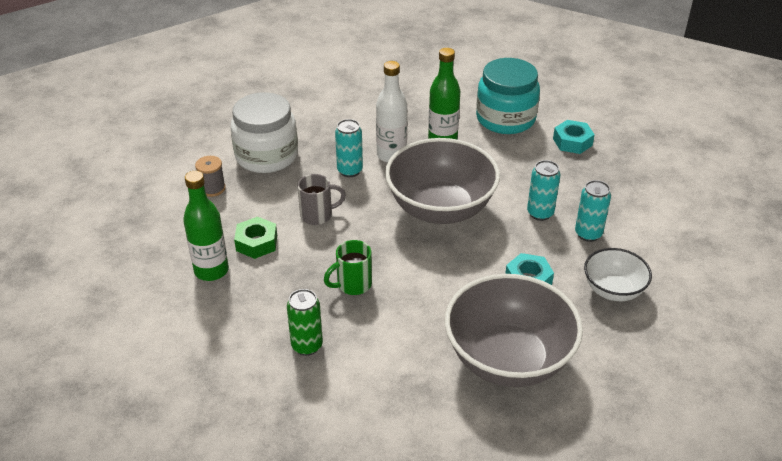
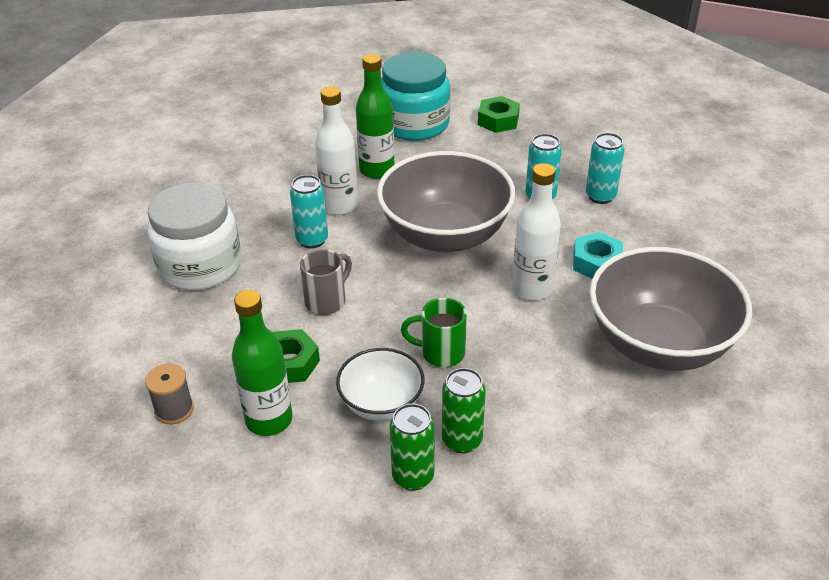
camera: 35 degrees left, 0 degrees up
grey spool [195,156,226,197] -> grey spool moved to [145,363,194,424]
green mug [324,240,372,295] -> green mug turned 75 degrees clockwise [401,298,467,367]
turquoise nut [553,120,595,154] -> green nut [478,96,520,133]
white bowl [584,248,652,301] -> white bowl moved to [336,348,425,421]
none -> green can [390,403,435,491]
none -> white bottle [512,163,561,300]

